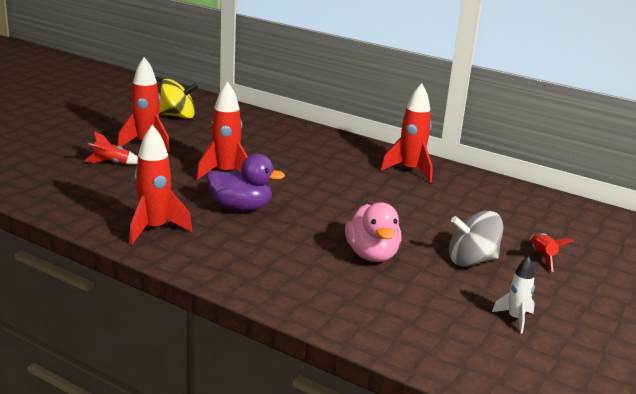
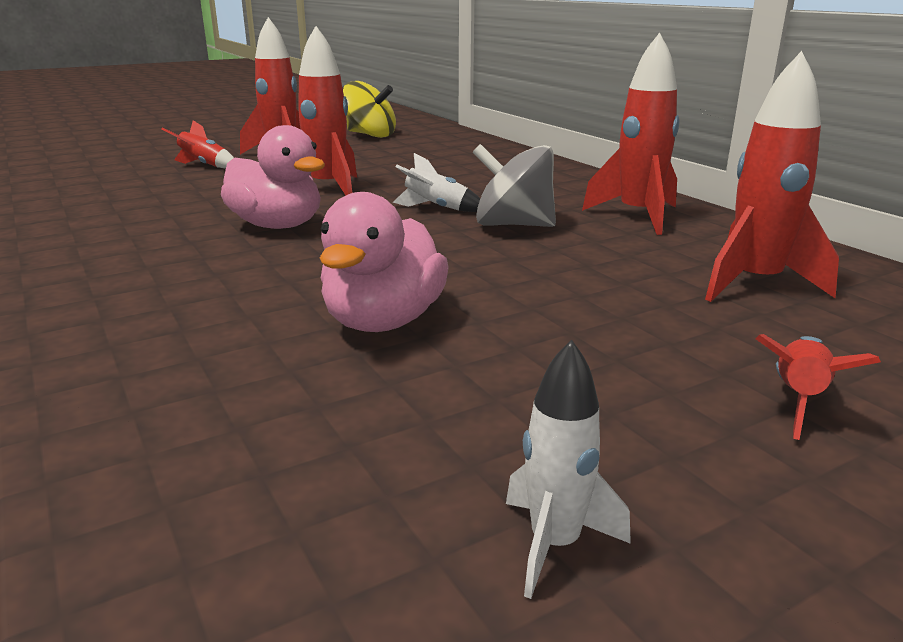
camera: 30 degrees right, 0 degrees up
red rocket [129,124,192,245] -> red rocket moved to [705,51,839,302]
purple duck [207,154,285,211] -> pink duck [221,125,325,229]
grey spinning top [449,211,504,267] -> grey spinning top moved to [472,144,556,227]
none -> white rocket [393,153,480,212]

